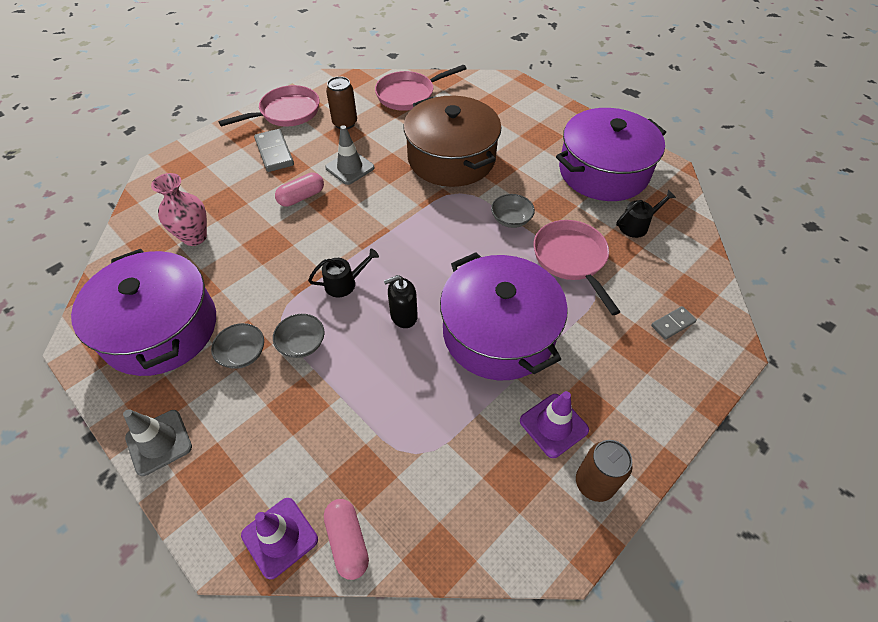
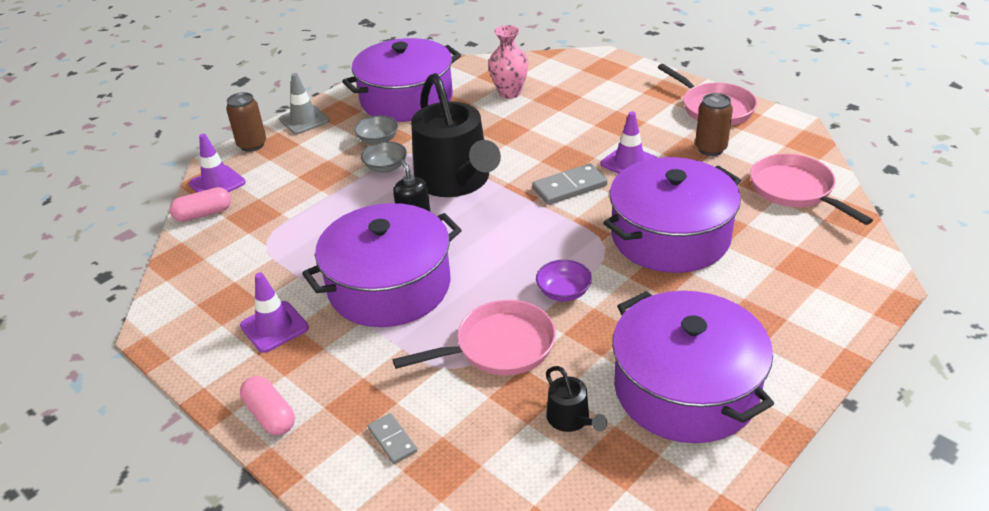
camera: 90 degrees right, 15 degrees down
grey domino [254,129,294,172] -> grey domino moved to [532,163,608,205]
pink capsule [275,172,324,207] -> pink capsule moved to [240,376,295,435]
black watering can [308,248,379,297] -> black watering can [411,73,501,197], size x2.45
grey traffic cone [325,125,374,185] -> purple traffic cone [601,111,658,174]
brown pot [404,96,502,187] -> purple pot [603,157,741,273]
grey bowl [491,194,535,228] -> purple bowl [536,260,592,301]
brown can [576,440,633,502] -> brown can moved to [226,92,266,152]

